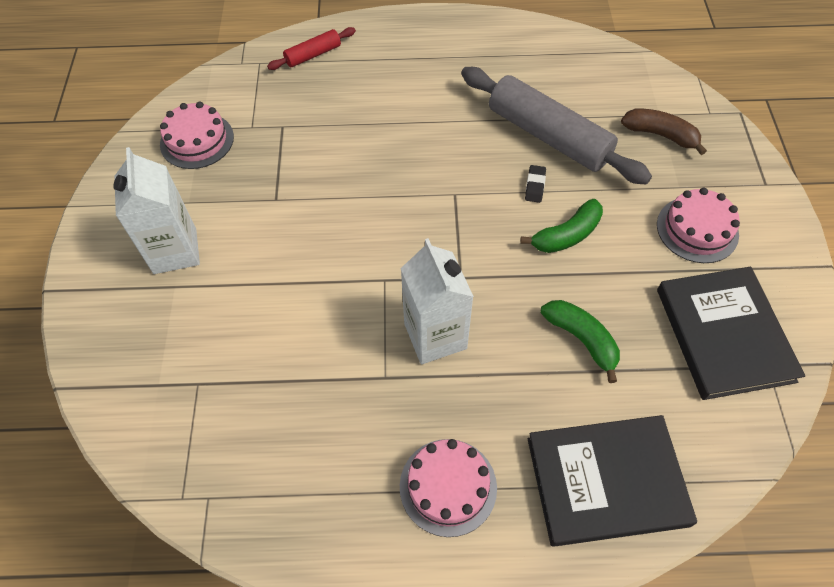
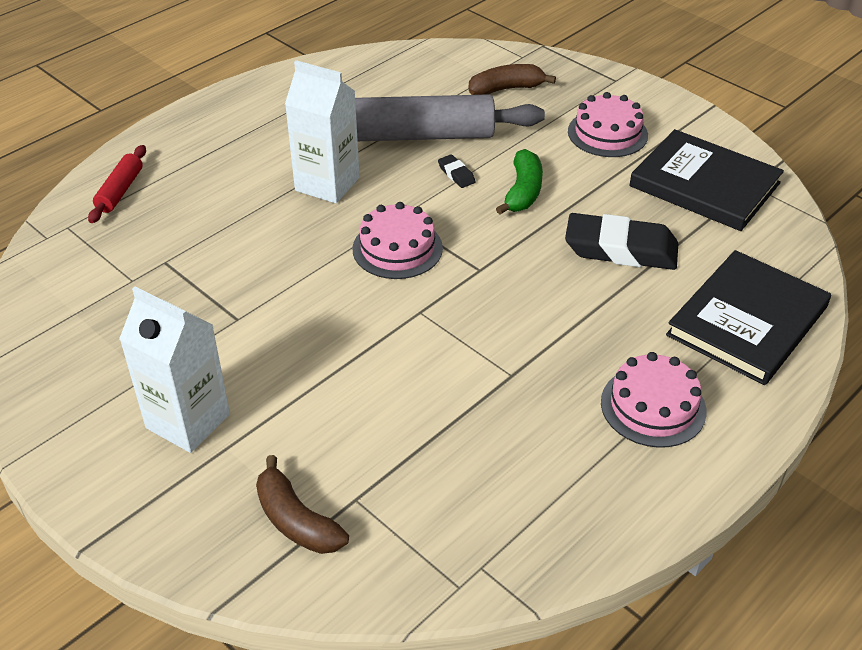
camera: 45 degrees left, 15 degrees down
pink cake [160,102,234,169] -> pink cake moved to [353,202,443,279]
white carton [400,238,474,364] -> white carton moved to [285,60,360,203]
green banana [541,300,620,383] -> black eraser [565,213,678,270]
none -> brown banana [256,455,349,554]

